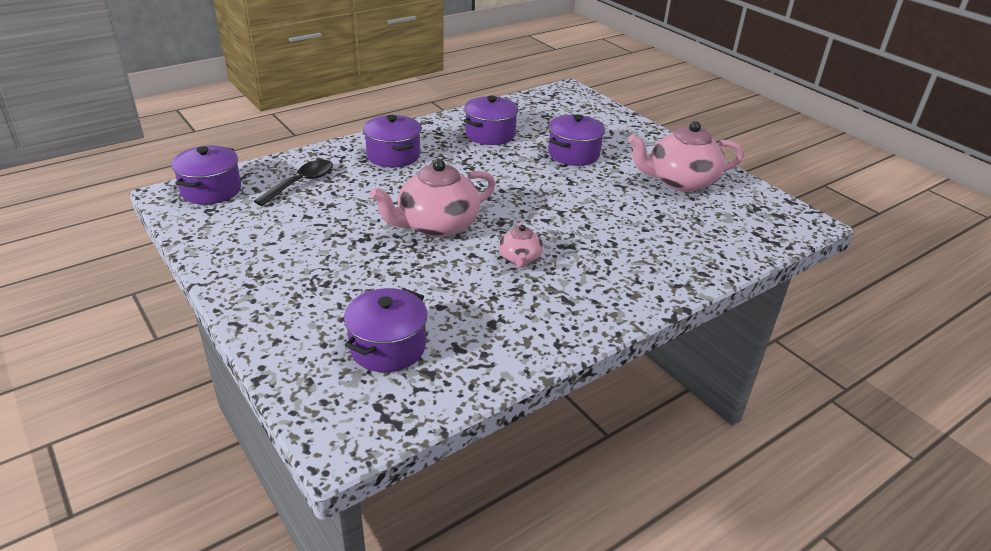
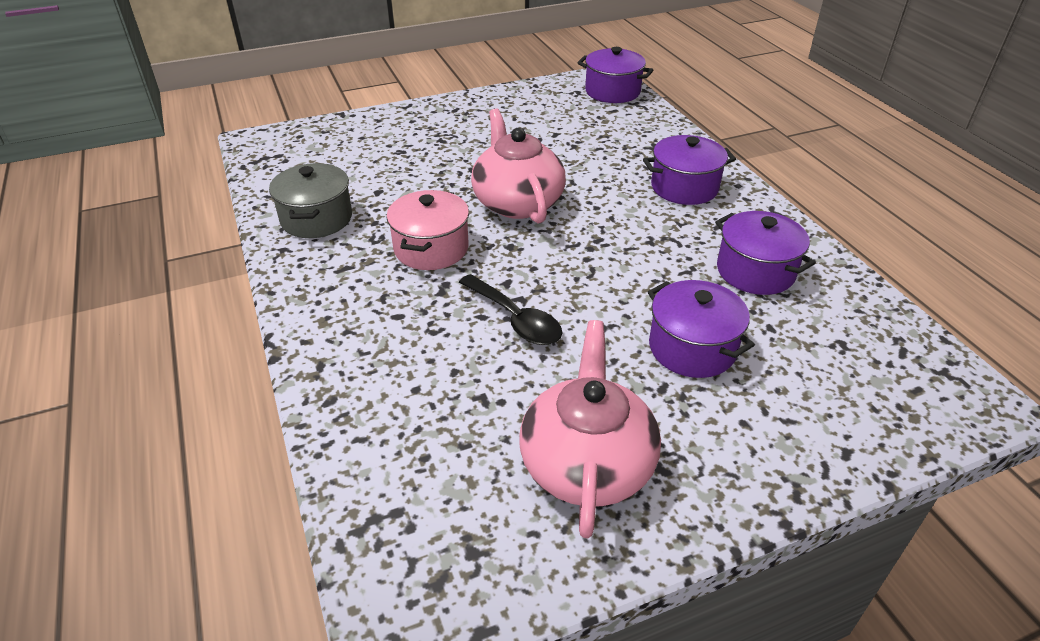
camera: 105 degrees right, 5 degrees up
black spoon [254,160,333,206] -> black spoon moved to [458,274,562,345]
purple pot [344,288,428,372] -> none
pink teapot [499,222,543,268] -> pink pot [387,190,469,270]
none -> grey pot [269,163,352,238]

